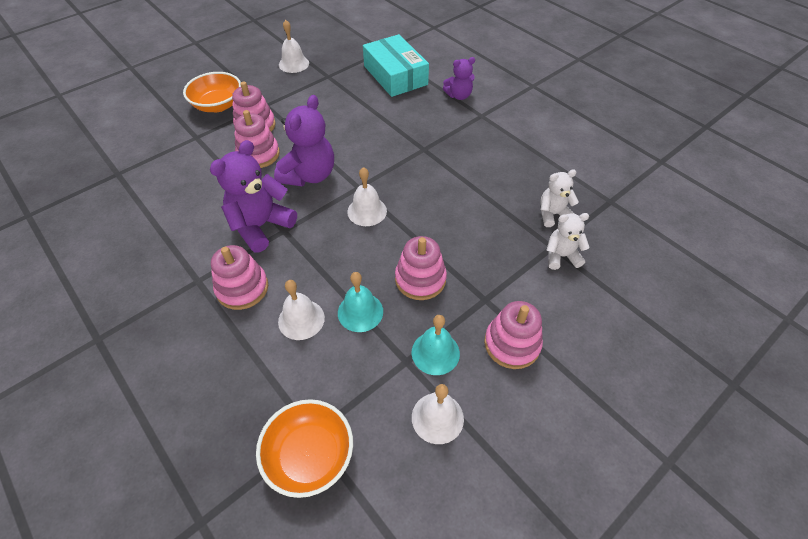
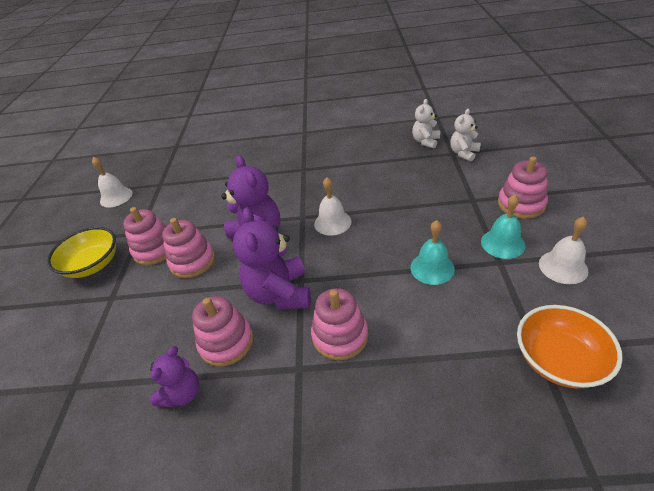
camera: 45 degrees left, 10 degrees down
orange bowl [183,72,241,112] -> yellow bowl [47,227,116,278]
white bell [278,280,325,340] -> none
turquoise box [363,34,429,97] -> none
pink stacking toy [395,236,447,300] -> pink stacking toy moved to [192,296,253,367]
purple teddy bear [443,57,475,100] -> purple teddy bear moved to [149,346,199,408]

